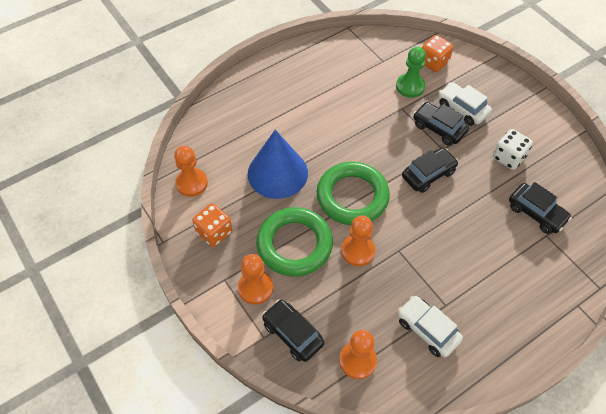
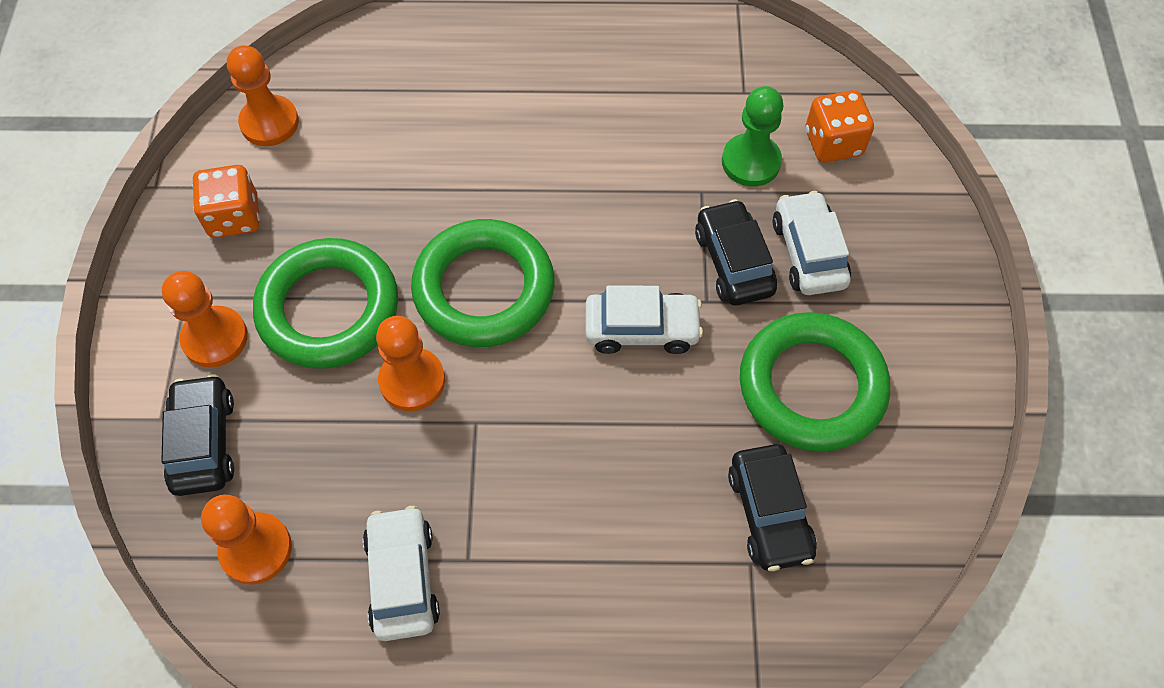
camera: 35 degrees right, 5 degrees up
blue cone [248,130,308,199] -> none
black car [402,148,459,193] -> white car [585,285,703,354]
white dice [493,129,533,170] -> green ring [740,312,890,452]

